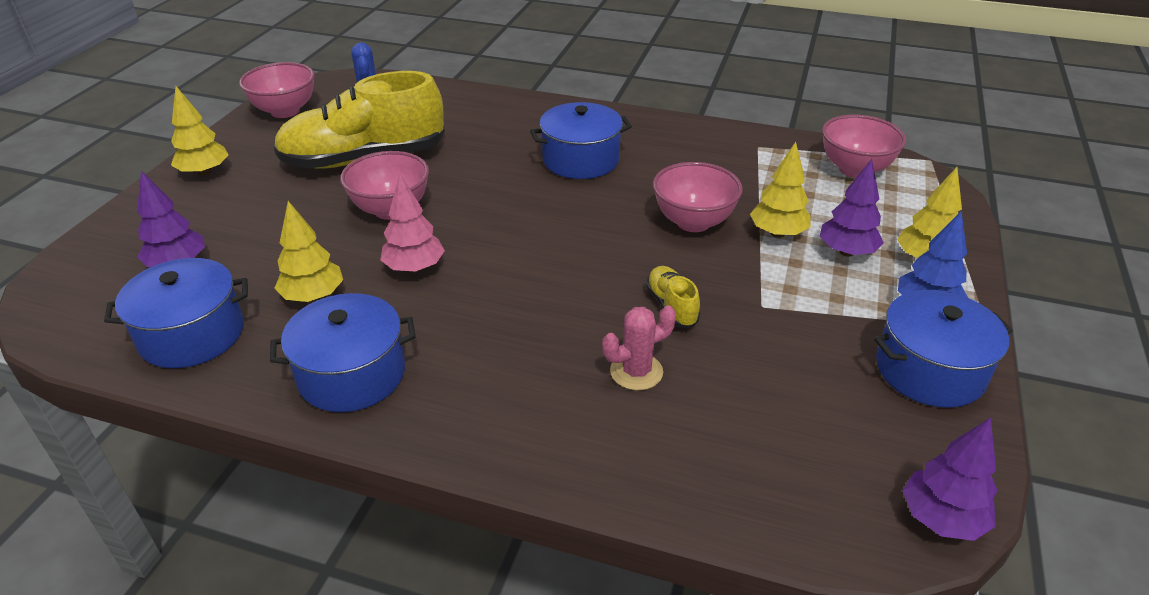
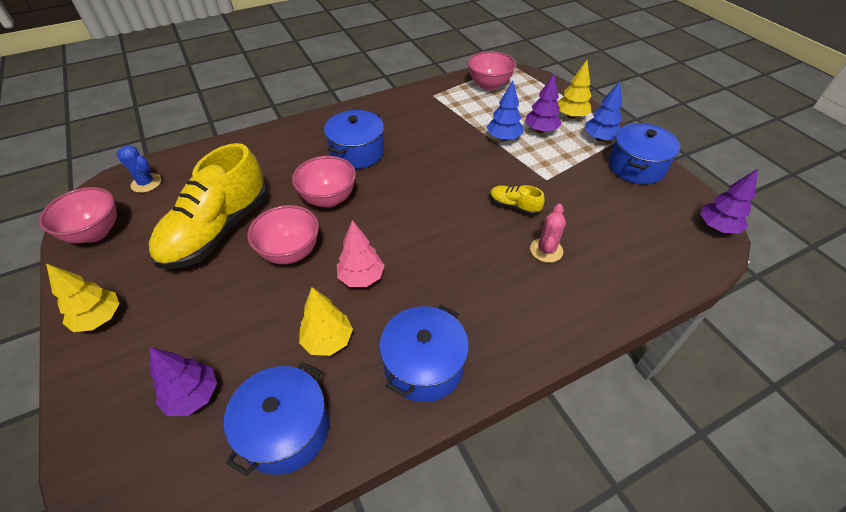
camera: 45 degrees left, 10 degrees up
pink bowl [653,162,743,232] -> pink bowl moved to [292,156,356,208]
yellow tree [750,142,810,238] -> blue tree [487,81,523,141]

